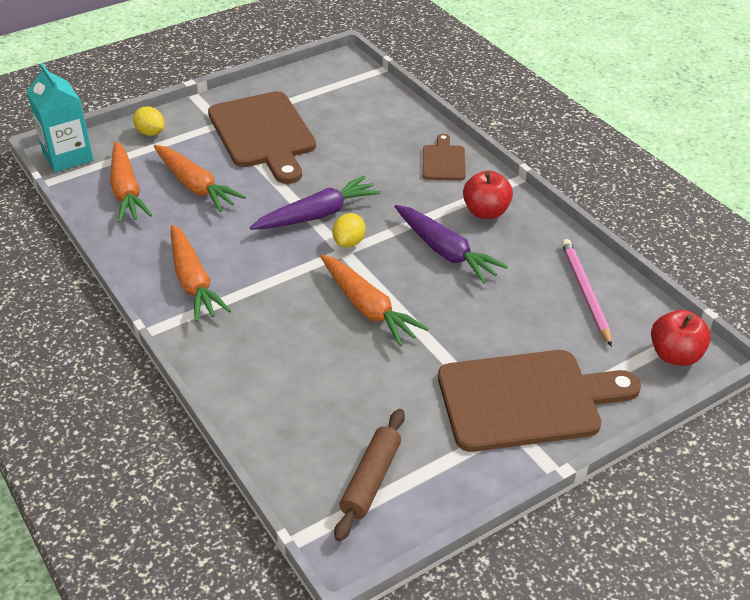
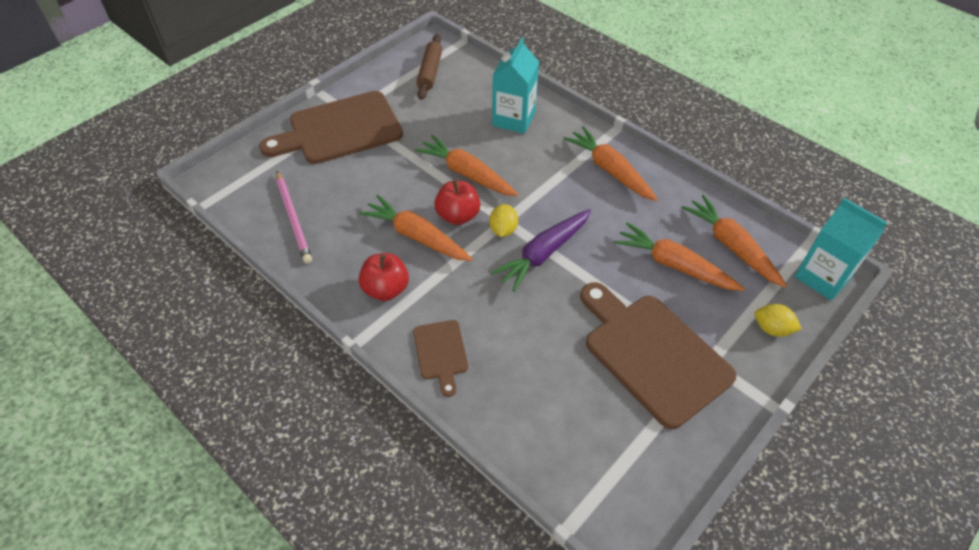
camera: 165 degrees right, 10 degrees up
purple carrot [395,205,508,283] -> orange carrot [359,195,472,261]
red apple [651,310,711,366] -> red apple moved to [434,180,480,225]
none -> turquoise carton [492,38,539,134]

